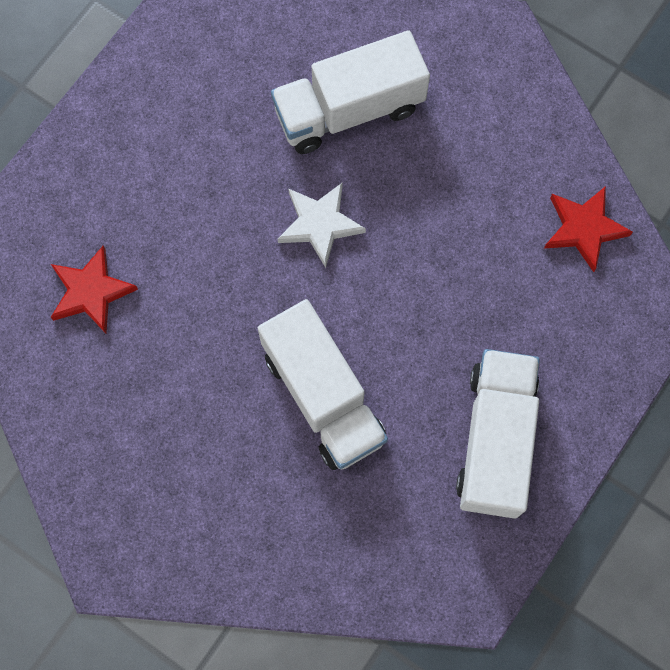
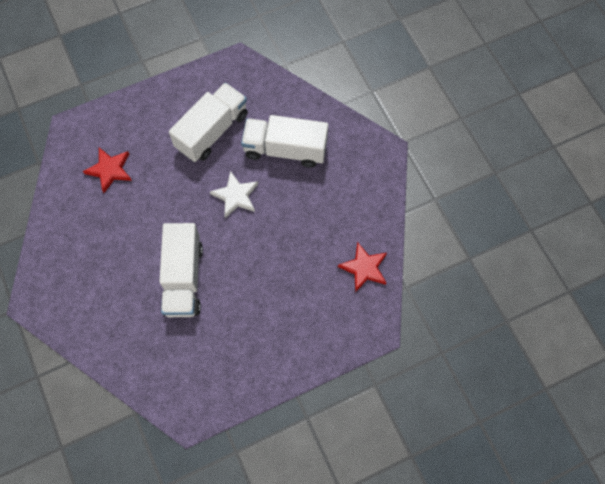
camera: 30 degrees right, 5 degrees down
white truck [456,349,540,519] -> white truck moved to [169,83,248,162]

